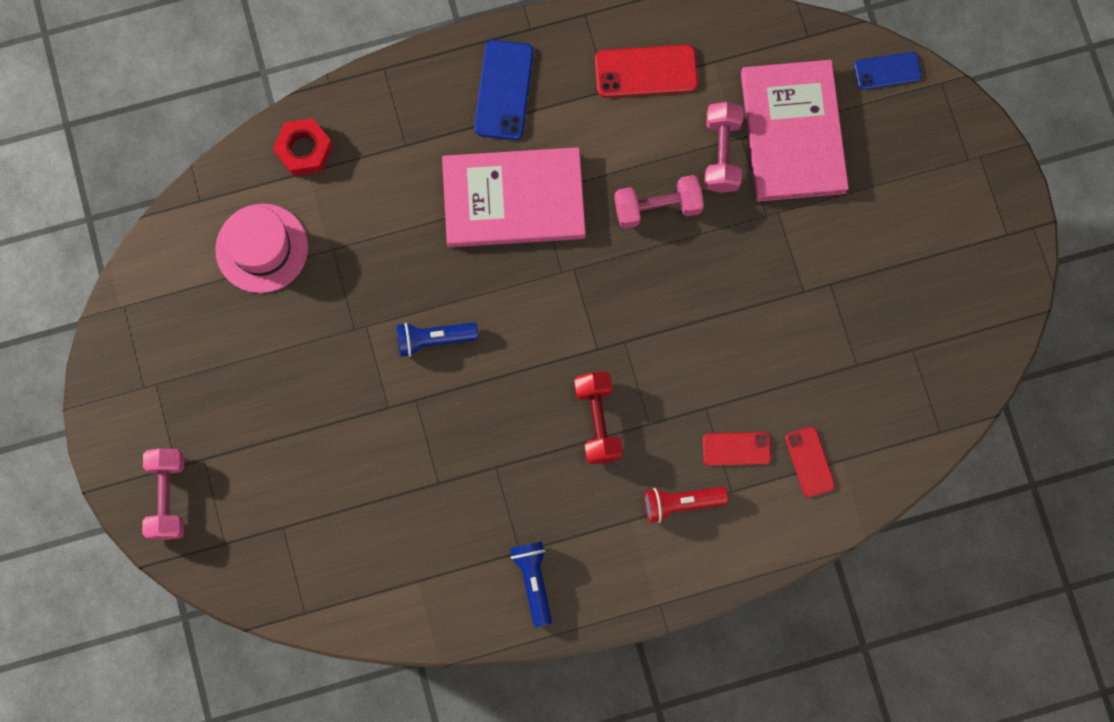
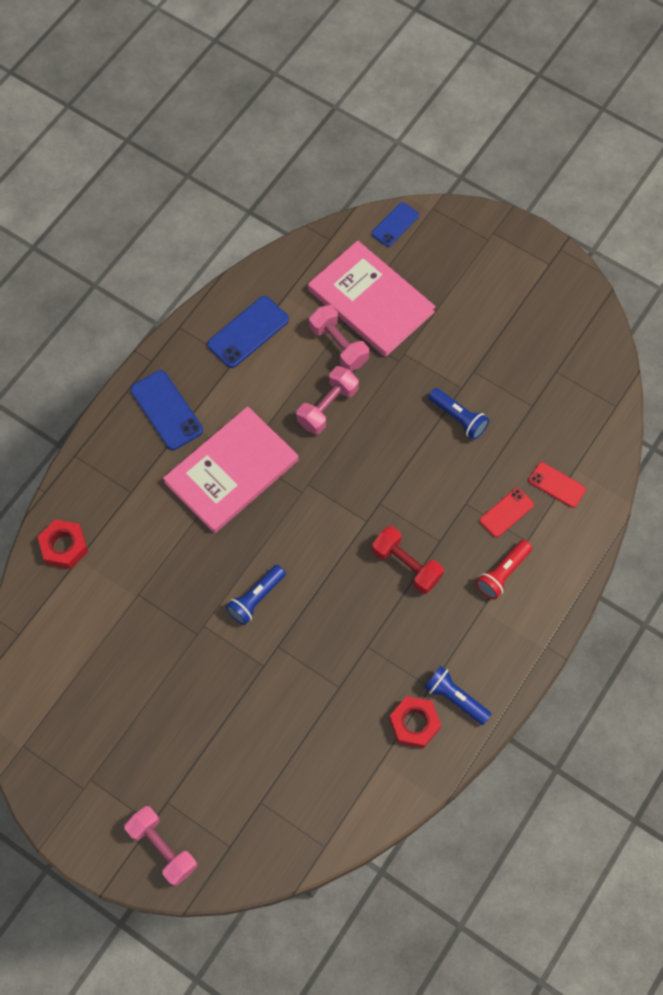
camera: 40 degrees left, 10 degrees down
pink hat [215,204,308,293] -> none
red phone [595,45,698,98] -> blue phone [207,296,289,368]
none -> red nut [389,696,441,749]
none -> blue flashlight [428,388,489,440]

